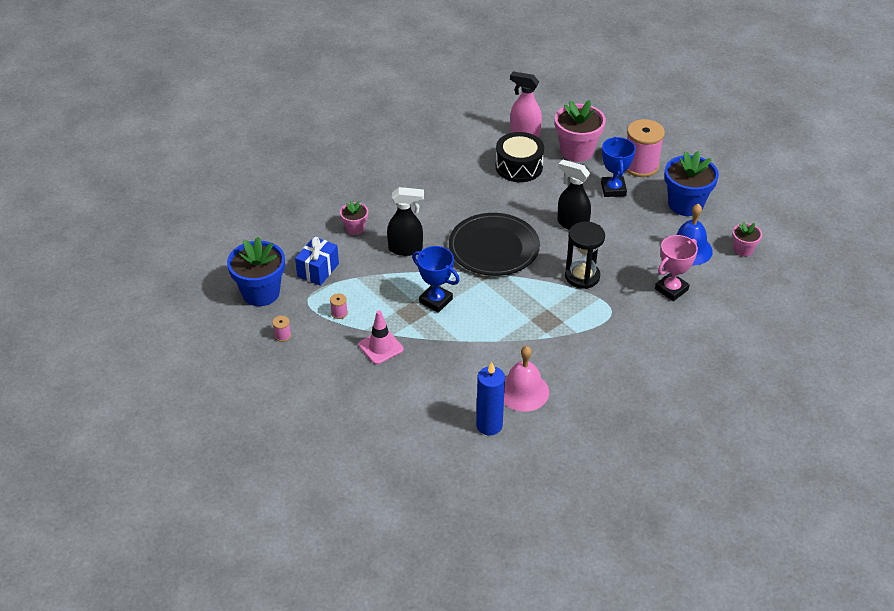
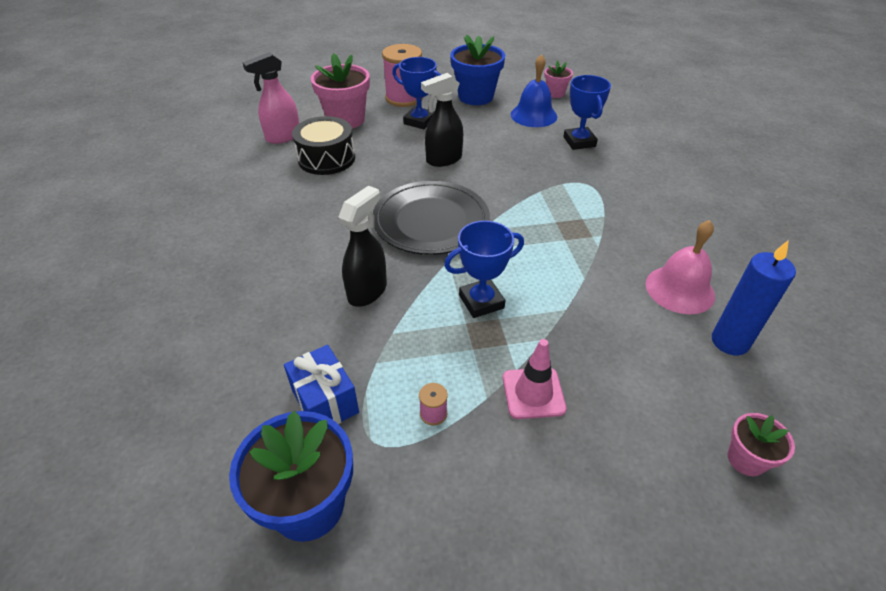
camera: 60 degrees left, 0 degrees up
pink spool [272,316,291,342] -> none
pink flower pot [340,201,368,235] -> pink flower pot moved to [728,413,795,476]
black hourglass [565,222,605,289] -> none
pink trophy [655,235,698,301] -> blue trophy [563,75,611,150]

